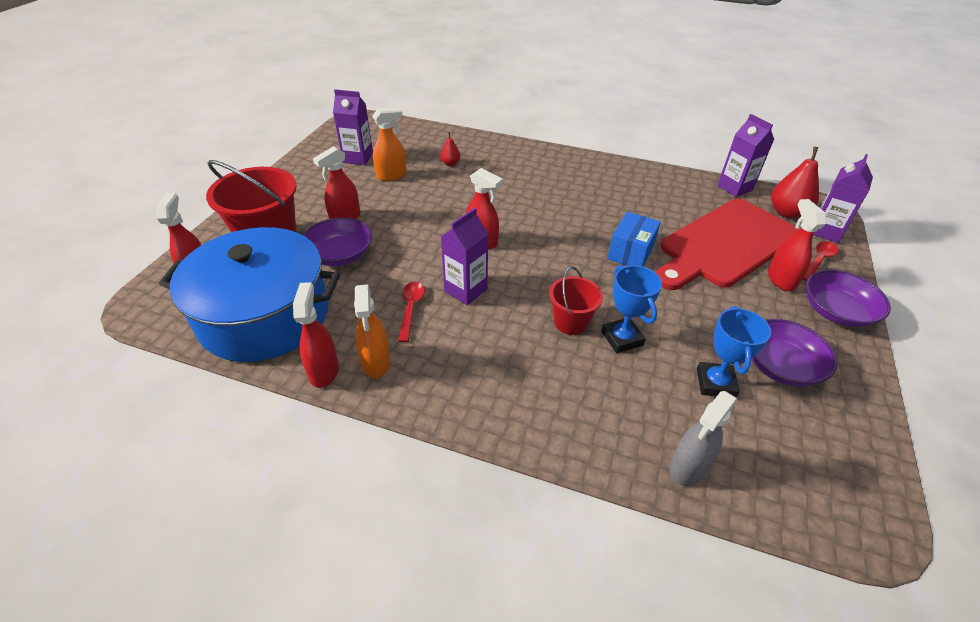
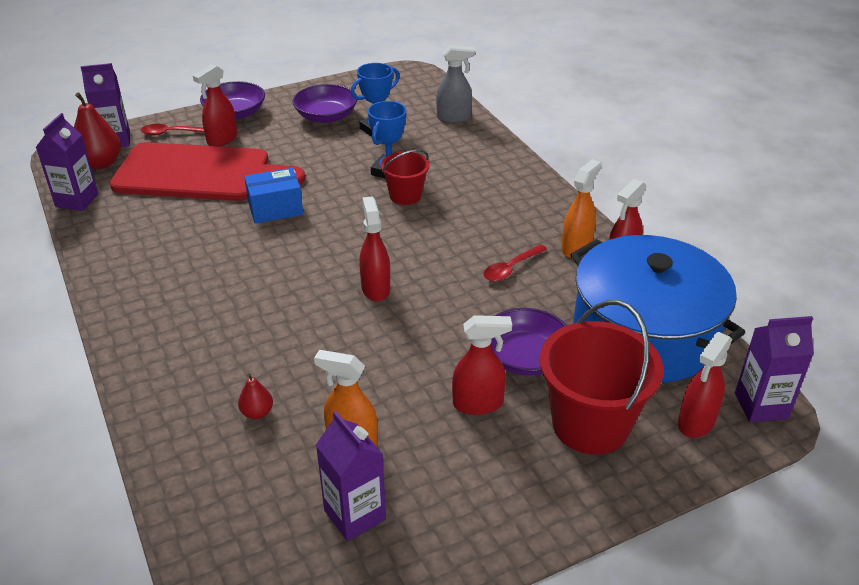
camera: 135 degrees left, 5 degrees down
purple carton [440,208,488,305] -> purple carton moved to [735,316,814,423]

